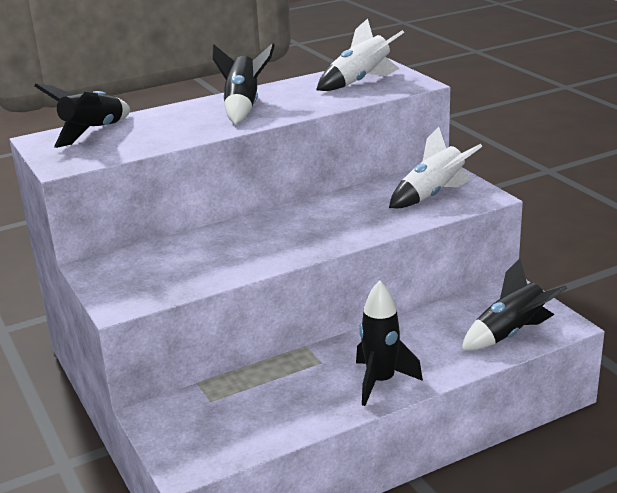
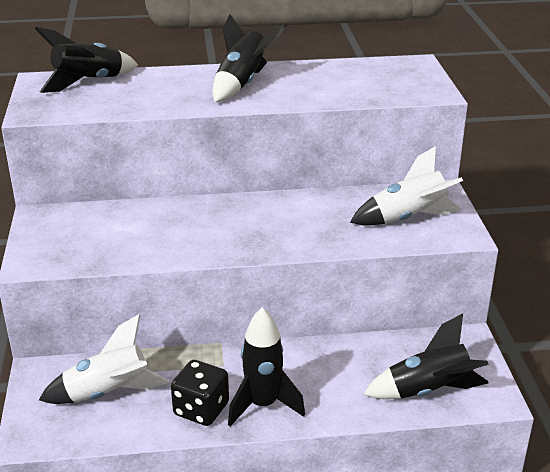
camera: 20 degrees right, 5 degrees up
white rocket [316,19,404,91] -> white rocket moved to [39,314,170,404]
none -> black dice [171,360,229,426]

